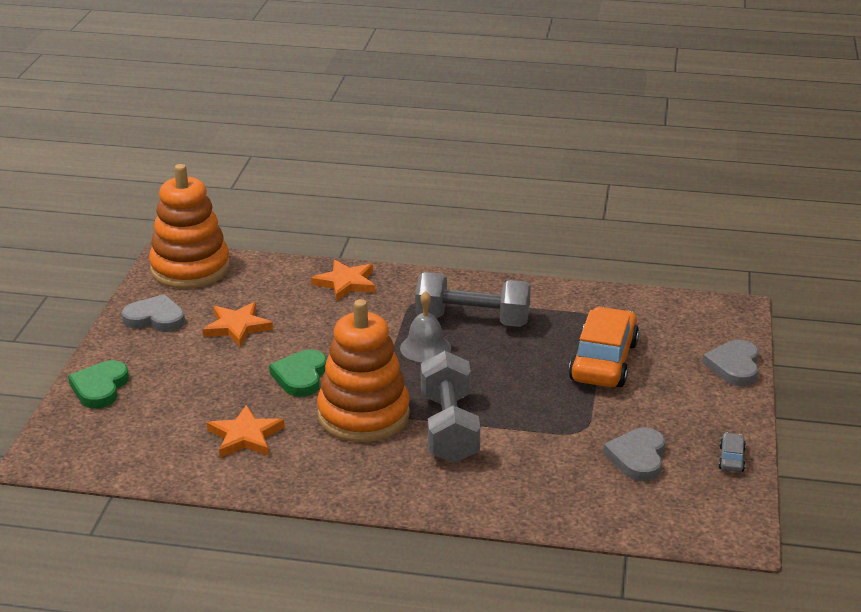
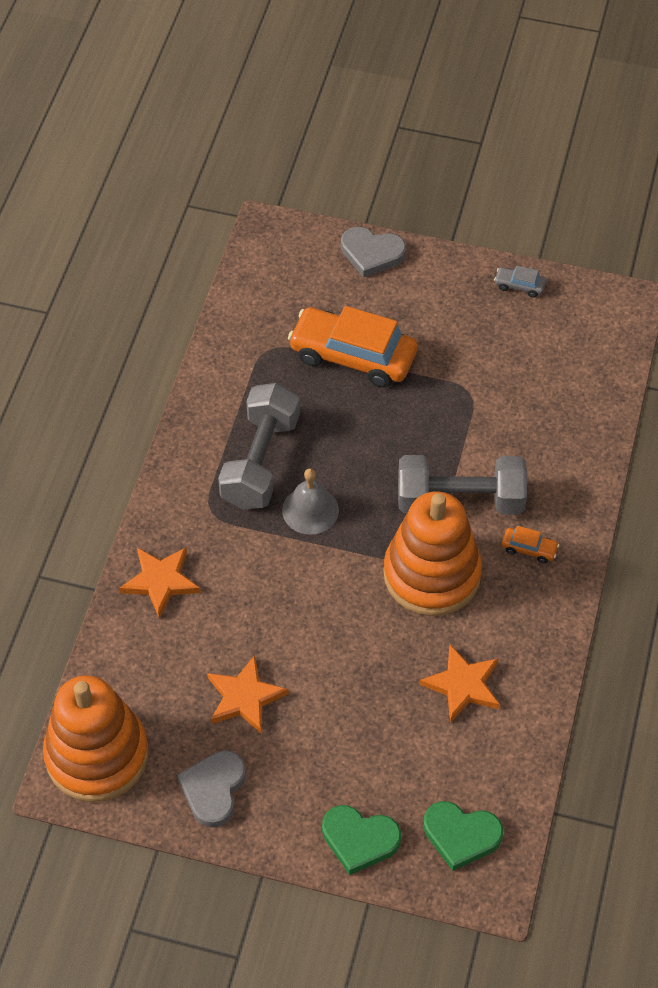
camera: 85 degrees left, 25 degrees up
green heart [269,349,327,397] -> green heart moved to [423,801,503,871]
grey heart [603,428,665,481] -> none
none -> orange car [502,526,559,563]

